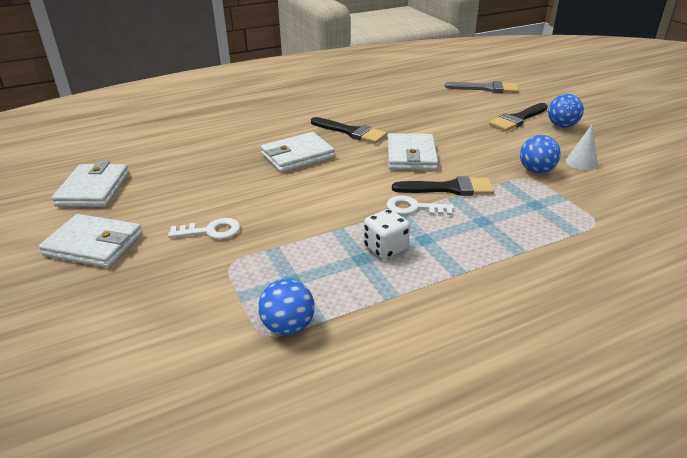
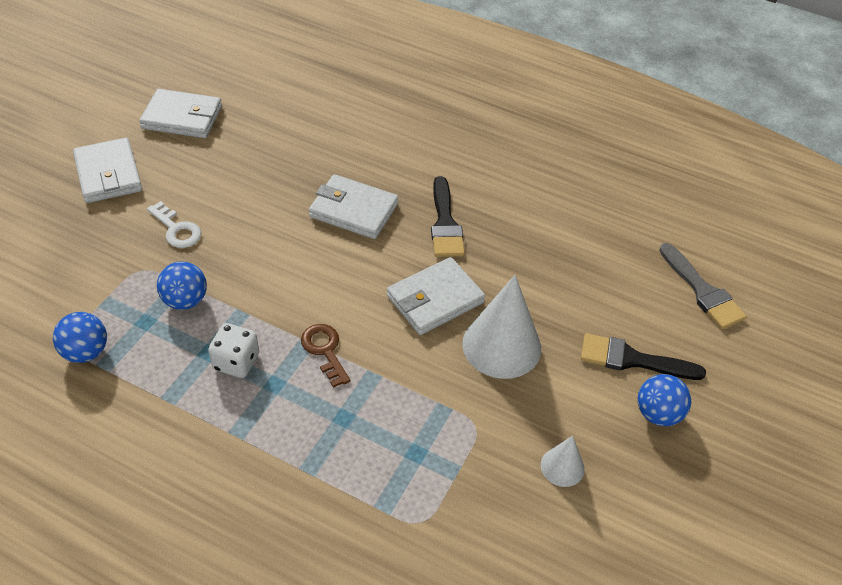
camera: 50 degrees right, 15 degrees up
white wallet [52,161,129,207] -> white wallet turned 45 degrees clockwise [139,89,222,138]
white key [387,196,454,215] -> brown key [301,324,351,388]
black brush [392,176,494,196] -> none
blue ball [520,135,561,173] -> blue ball moved to [157,261,207,310]
none -> white cone [462,275,541,379]

